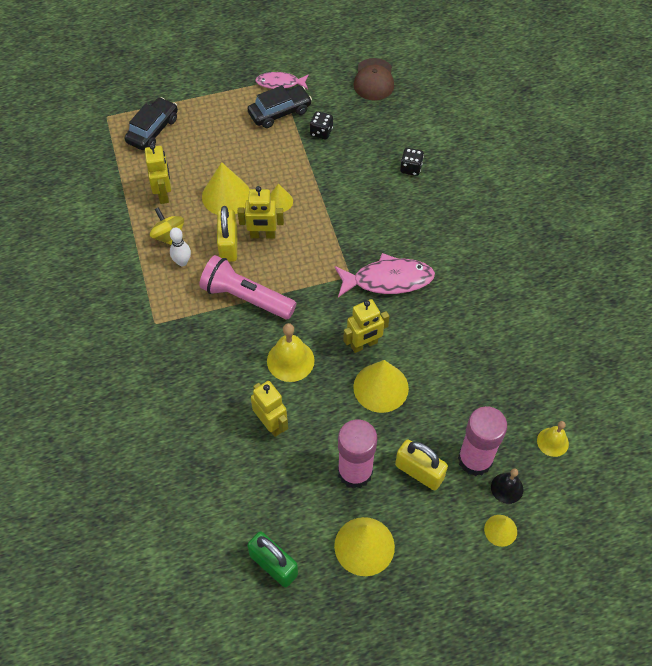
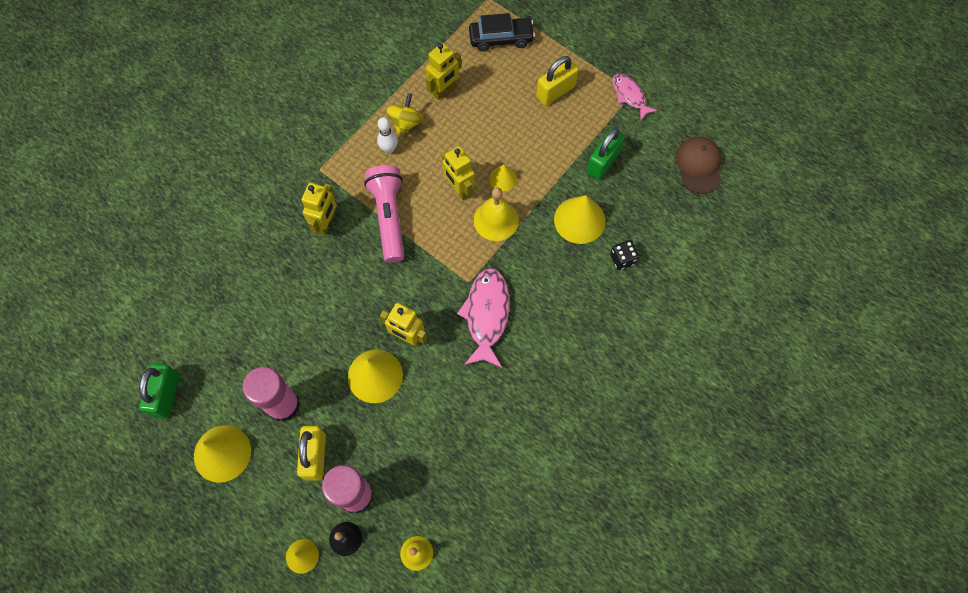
camera: 55 degrees right, 10 degrees up
yellow cone [202,162,250,215] -> yellow cone moved to [554,195,606,244]
yellow padlock [217,206,237,262] -> yellow padlock moved to [536,56,579,106]
black car [247,85,312,128] -> none
yellow robot [251,381,288,437] -> yellow robot moved to [301,183,337,235]
yellow bell [267,323,315,382] -> yellow bell moved to [474,187,519,241]
black dice [310,111,333,140] -> green padlock [587,128,625,180]
pink fish [335,253,435,297] -> pink fish turned 135 degrees counterclockwise [457,268,510,368]
brown cap [353,58,394,100] -> brown cap turned 120 degrees clockwise [676,137,721,194]

